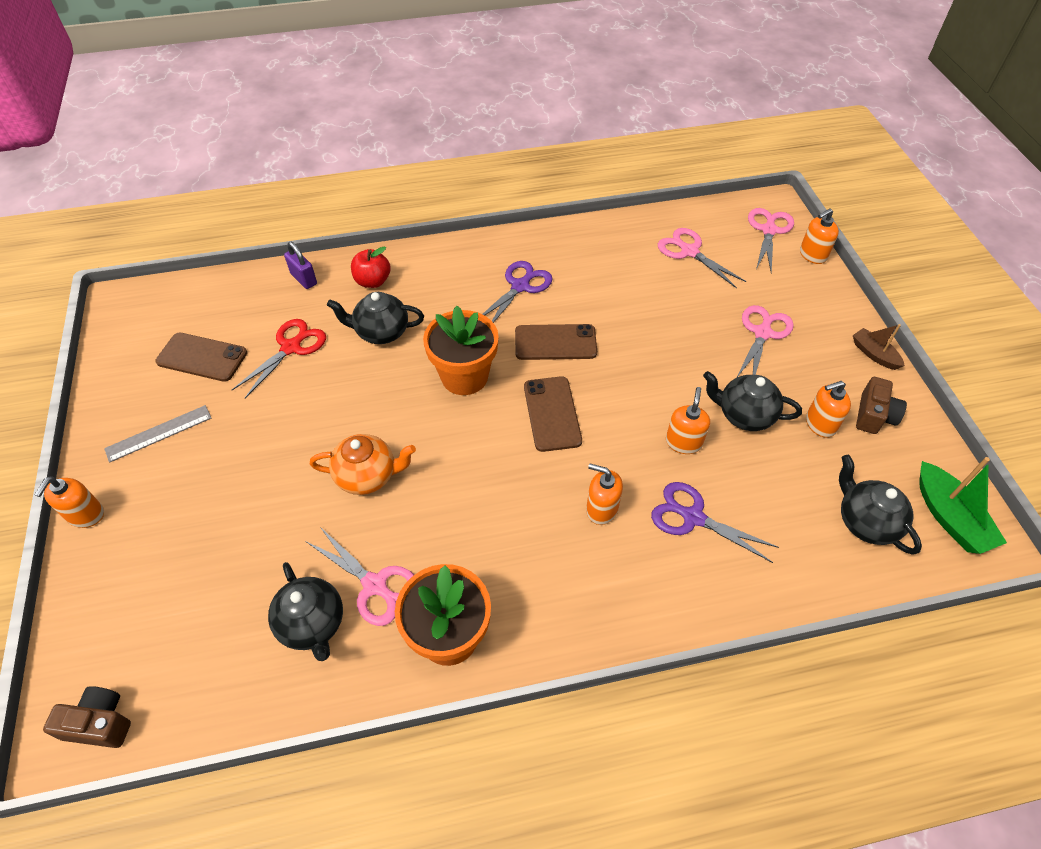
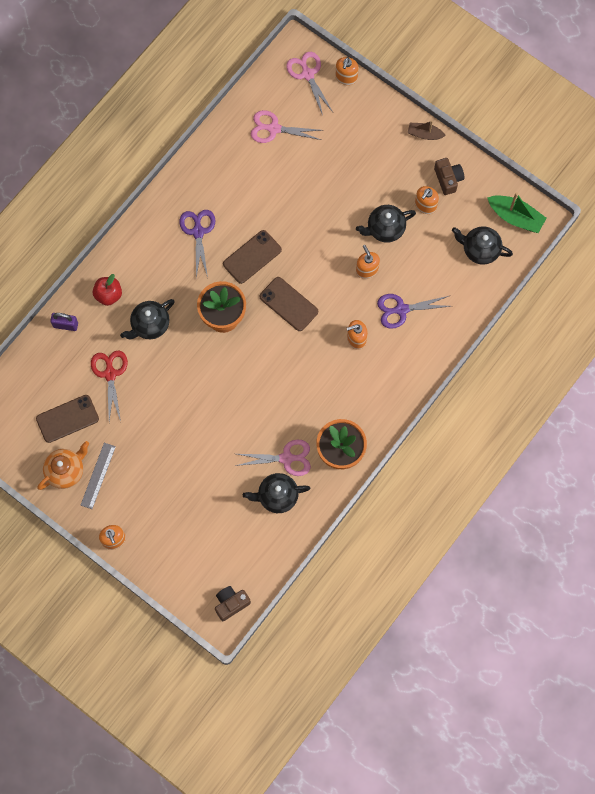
camera: 40 degrees left, 20 degrees up
black teapot [268,562,343,661] -> black teapot turned 150 degrees clockwise [243,473,310,513]
orange teapot [310,434,416,495] -> orange teapot moved to [37,441,89,490]
pink scissors [737,305,794,377] -> none

